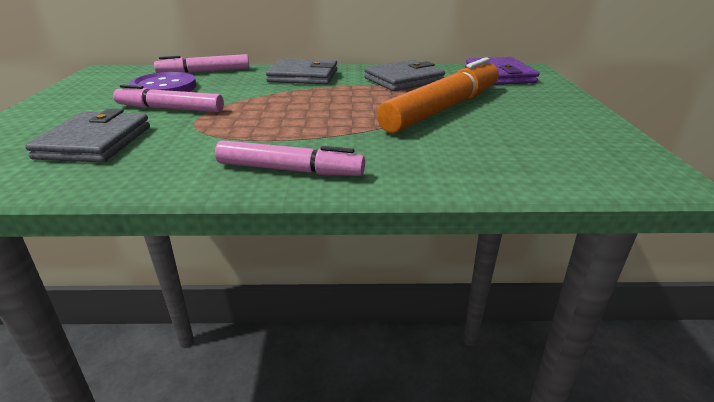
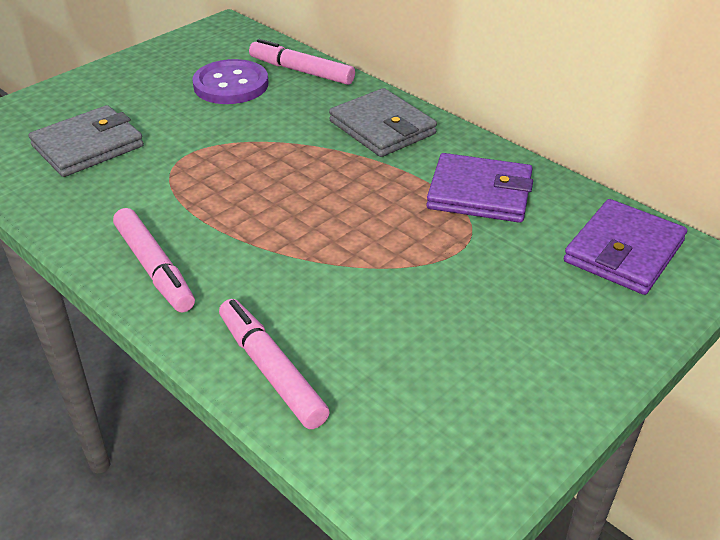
camera: 45 degrees right, 10 degrees up
pink marker [113,85,224,112] -> pink marker moved to [219,299,330,429]
grey wallet [364,60,445,91] -> purple wallet [426,153,533,223]
orange marker [377,57,499,133] -> none

